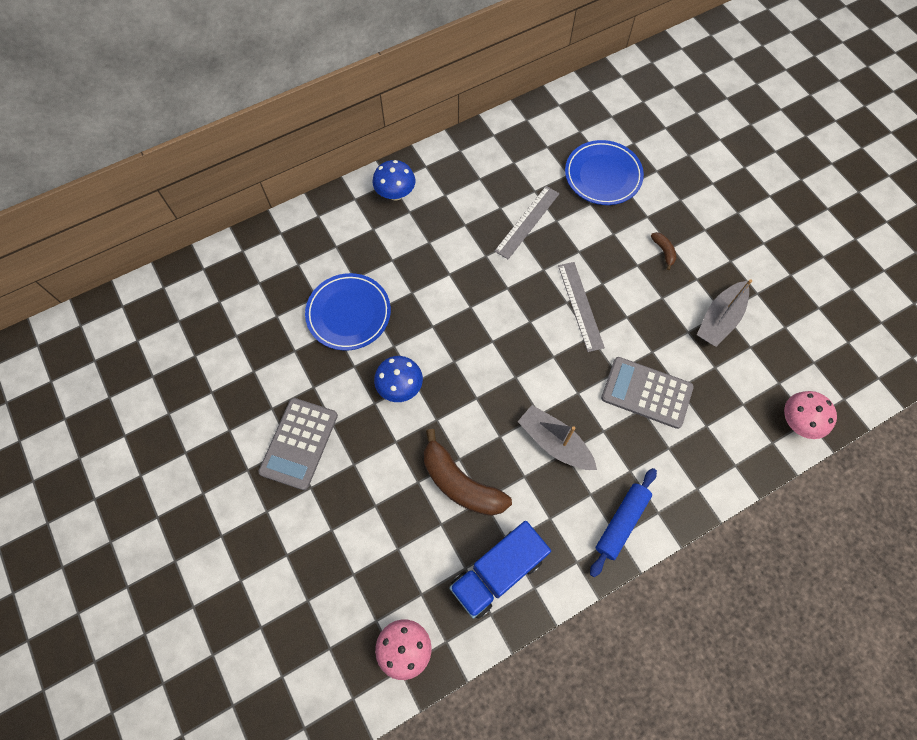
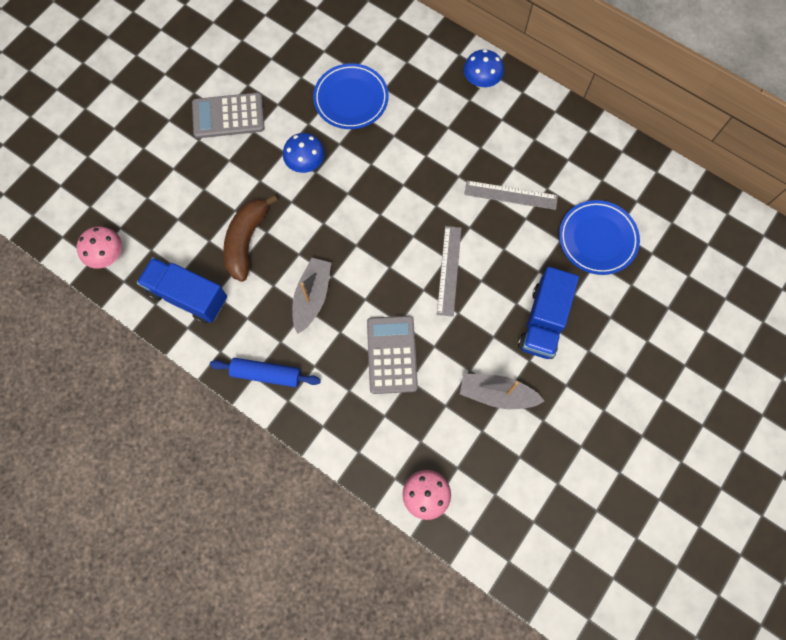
camera: 65 degrees right, 5 degrees up
grey ruler [558,262,605,352] -> grey ruler turned 45 degrees counterclockwise [437,226,461,317]
brown banana [651,232,676,270] -> blue truck [518,267,579,359]

